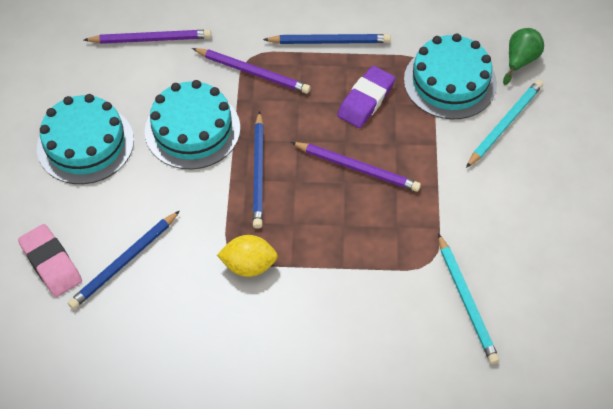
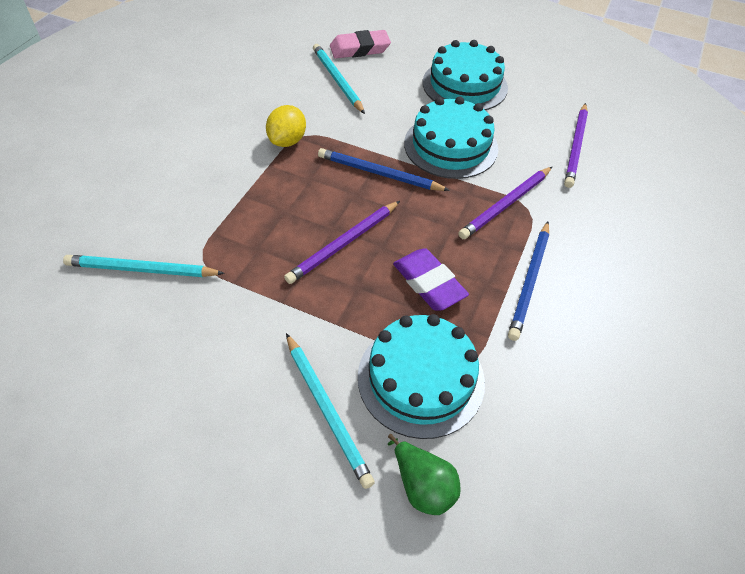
camera: 110 degrees right, 5 degrees down
blue pencil [68,211,179,309] -> turquoise pencil [313,44,365,114]

